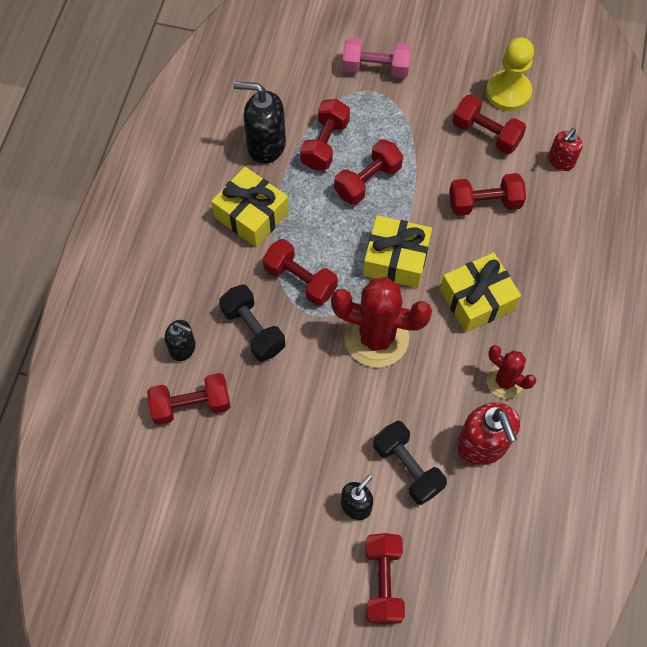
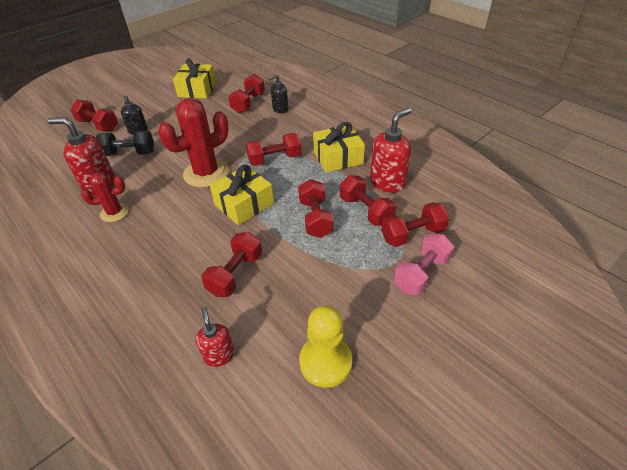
camera: 125 degrees right, 20 degrees down
black dumbbell [219,285,285,362] -> none
black soap dispenser [233,81,286,164] -> red soap dispenser [370,108,412,193]
yellow gift [440,252,521,333] -> yellow gift moved to [173,58,216,98]
red dumbbell [452,94,526,154] -> red dumbbell moved to [381,202,450,247]

